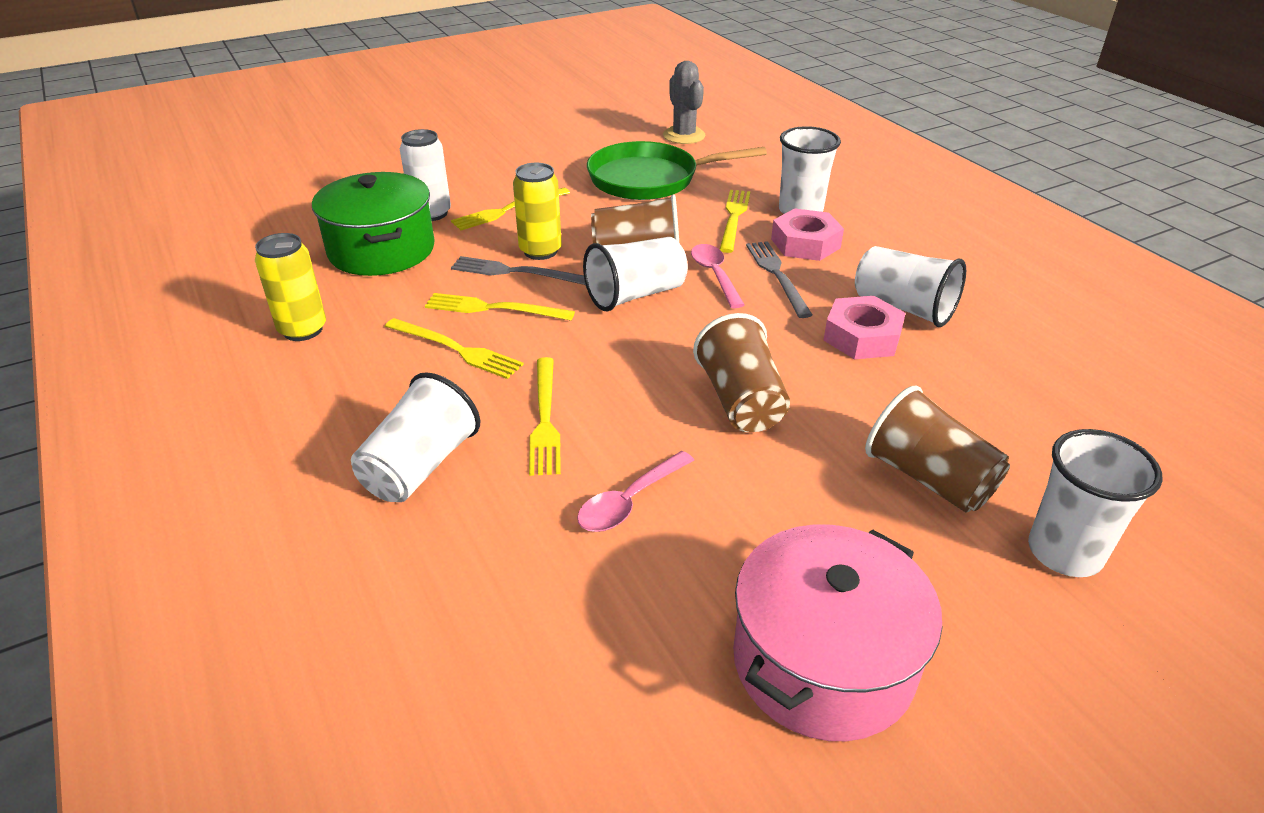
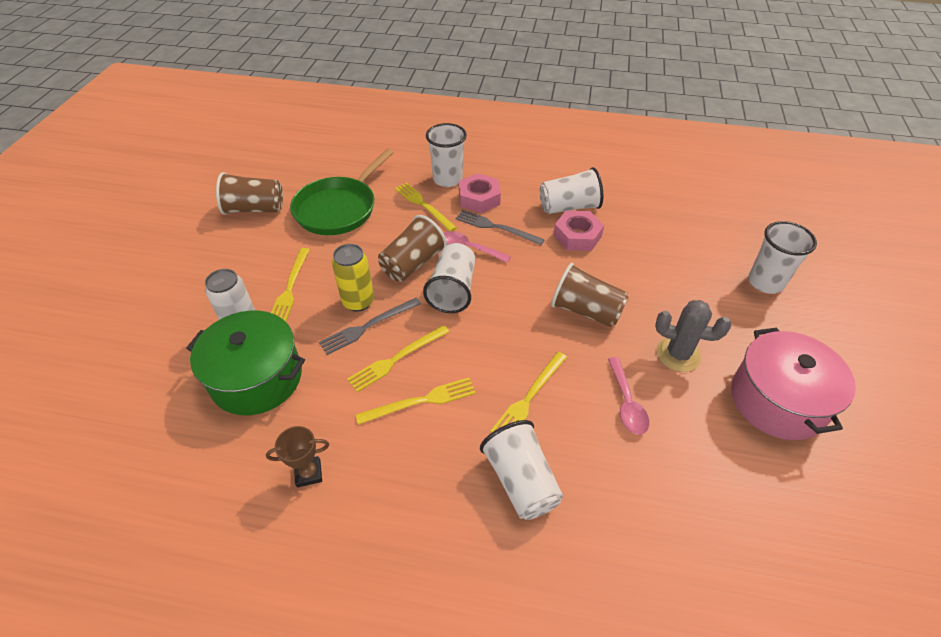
camera: 50 degrees left, 10 degrees up
yellow can [255,233,326,341] -> brown trophy [266,426,329,488]
yellow fork [529,357,561,476] -> yellow fork turned 90 degrees clockwise [490,352,567,433]
grey cactus [663,61,705,144] -> grey cactus moved to [655,300,731,372]
brown cup [865,385,1010,513] -> brown cup moved to [216,172,283,215]

